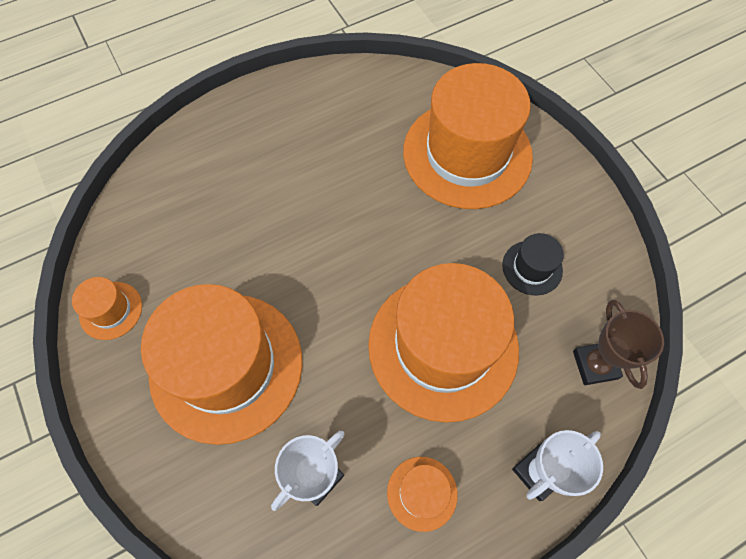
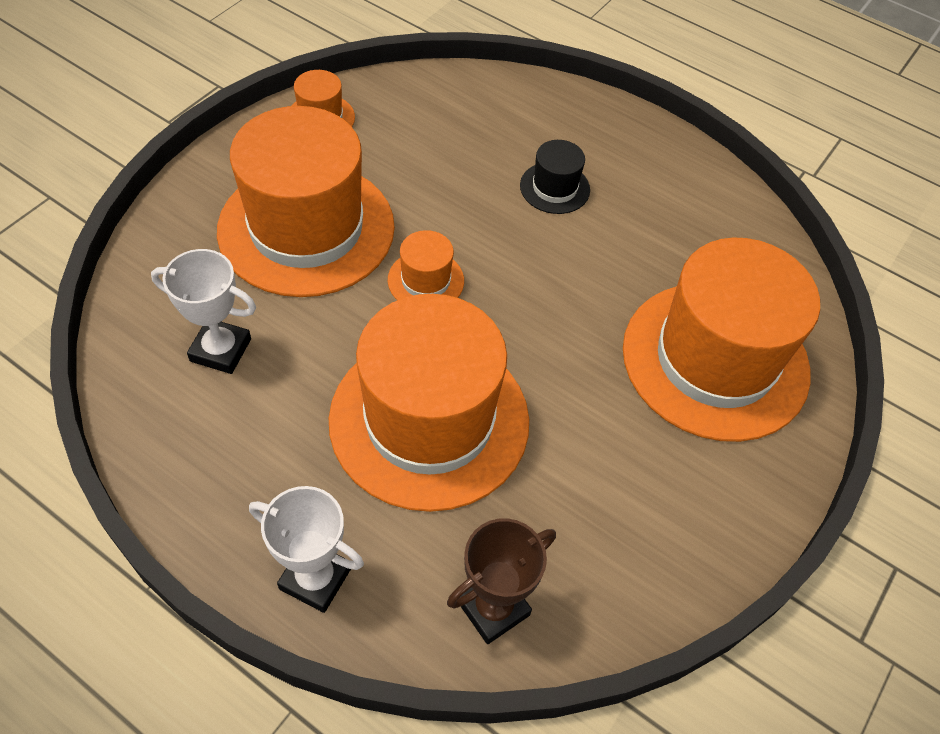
camera: 60 degrees right, 10 degrees down
orange hat [387,457,458,532] -> orange hat moved to [388,230,464,300]
black hat [502,233,564,295] -> black hat moved to [520,140,590,214]

